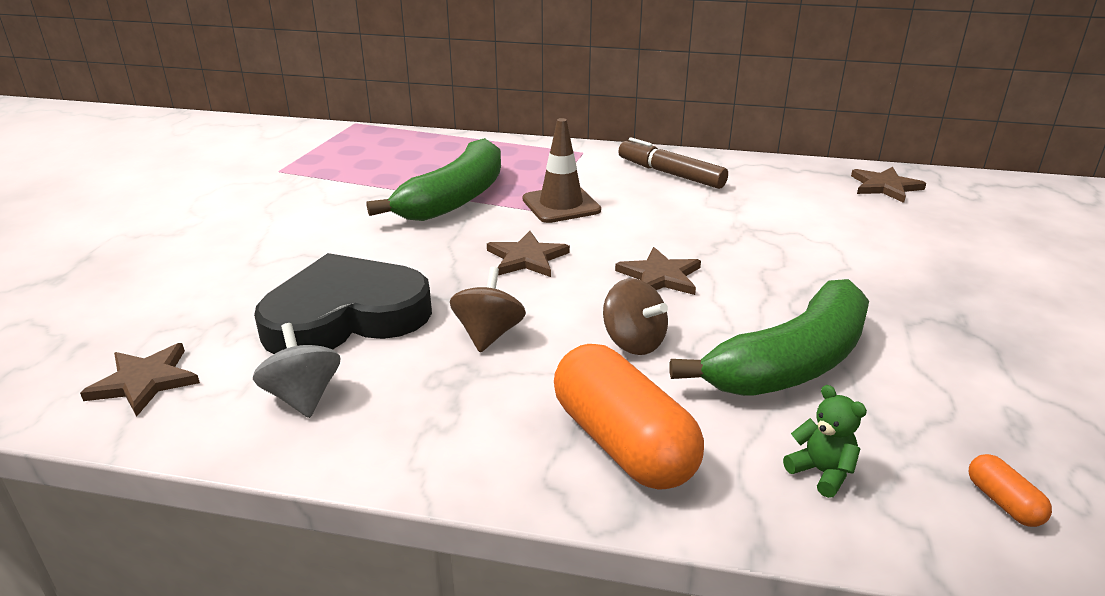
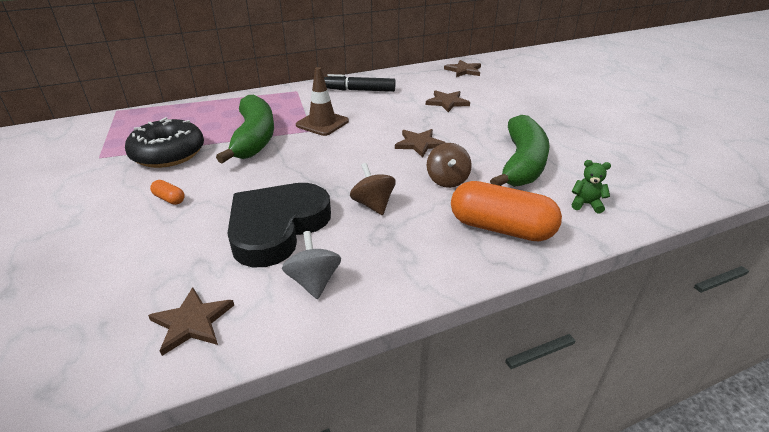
camera: 35 degrees left, 5 degrees up
grey spinning top [253,323,341,418] -> grey spinning top turned 45 degrees clockwise [282,231,341,299]
brown star [487,231,570,277] -> brown star moved to [426,90,470,112]
brown spinning top [603,278,668,355] -> brown spinning top turned 75 degrees clockwise [427,143,472,188]
brown marker [618,138,728,189] -> black marker [324,74,396,92]
orange capsule [969,454,1052,527] -> orange capsule moved to [150,180,185,205]
none -> black donut [125,117,204,168]

